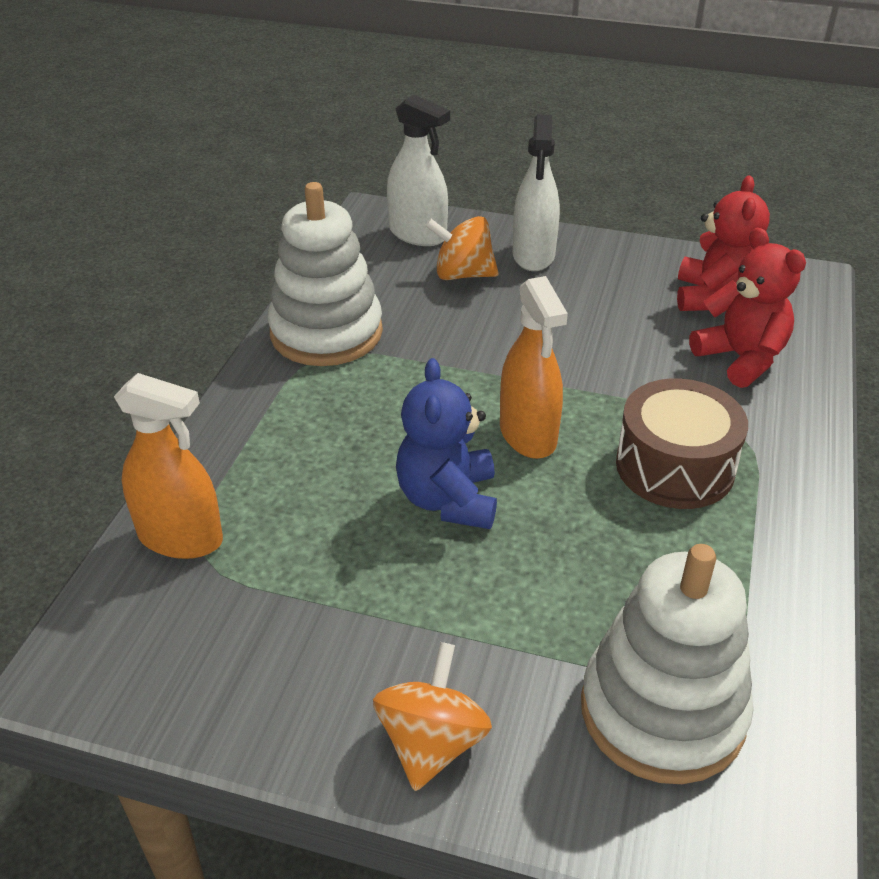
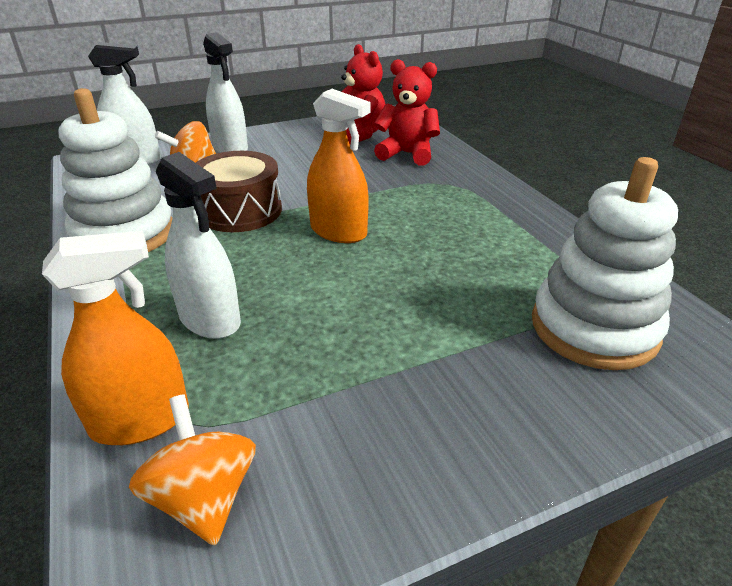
camera: 40 degrees left, 5 degrees down
orange spinning top [373,642,492,791] -> orange spinning top moved to [129,394,256,546]
blue teddy bear [396,358,497,529] -> none
brown drum [616,378,748,509] -> brown drum moved to [196,151,282,232]
none -> white spray bottle [156,152,241,339]

